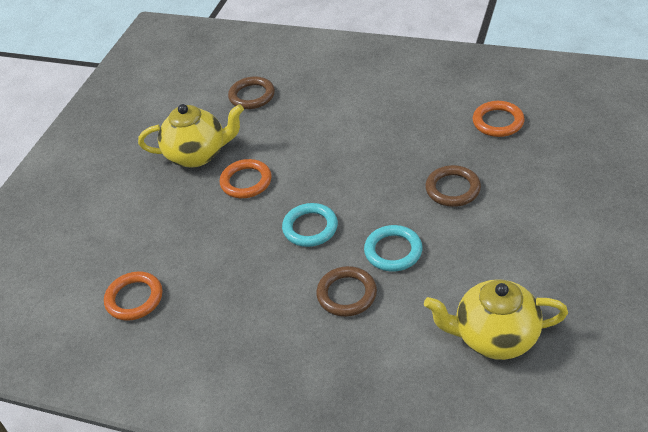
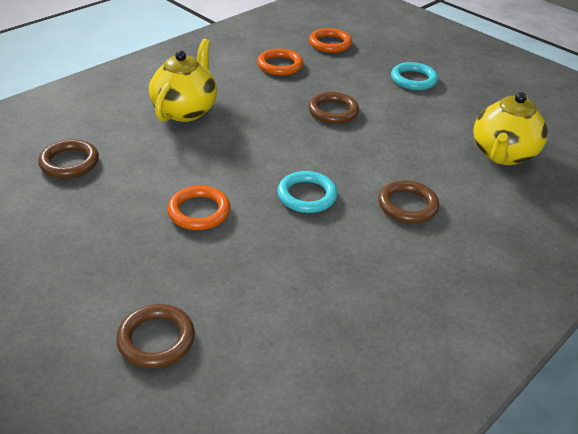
camera: 70 degrees left, 5 degrees down
orange ring [104,271,162,321] -> orange ring moved to [309,28,352,53]
yellow teapot [138,104,244,168] -> yellow teapot moved to [149,39,217,122]
turquoise ring [364,225,422,271] -> turquoise ring moved to [391,62,438,90]
none -> brown ring [116,304,195,368]

